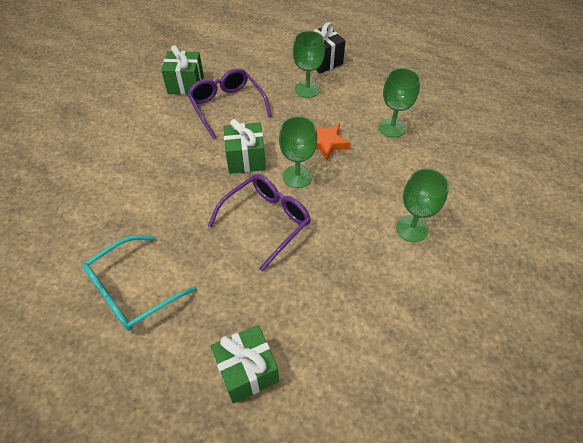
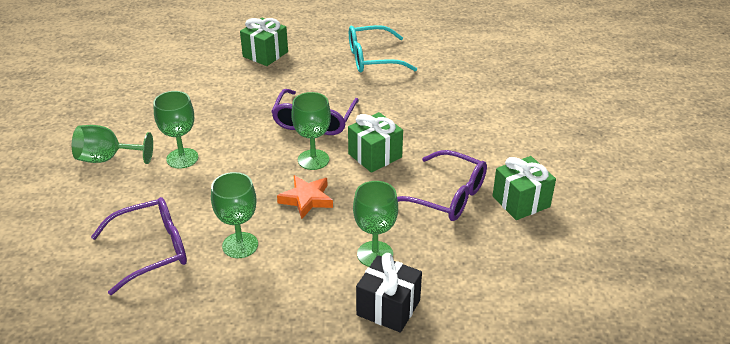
camera: 150 degrees right, 15 degrees down
turquoise glasses [82,235,197,331] -> turquoise glasses turned 120 degrees counterclockwise [349,25,417,72]
none -> green goblet [72,125,153,164]
none -> purple glasses [91,197,187,295]

